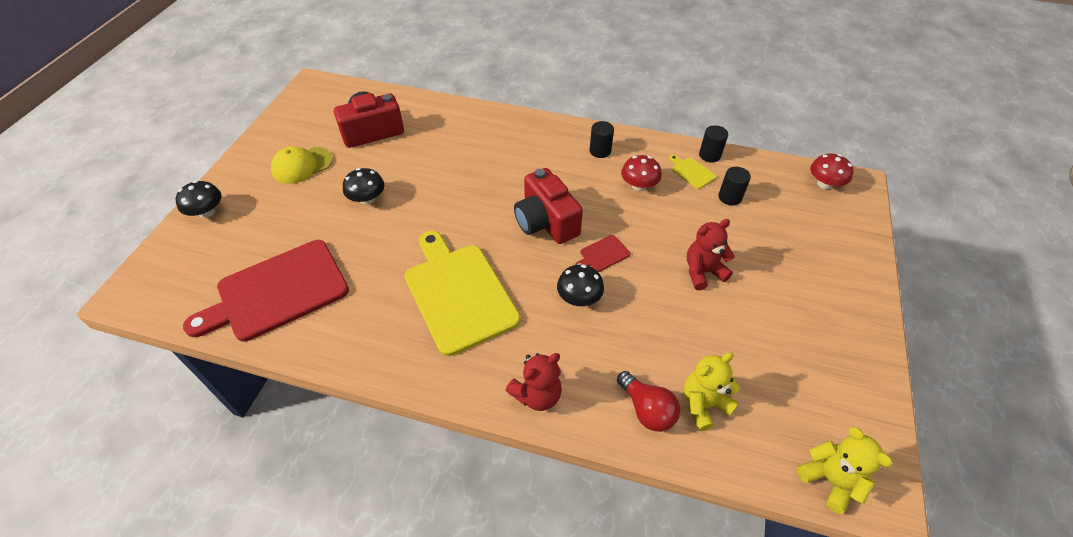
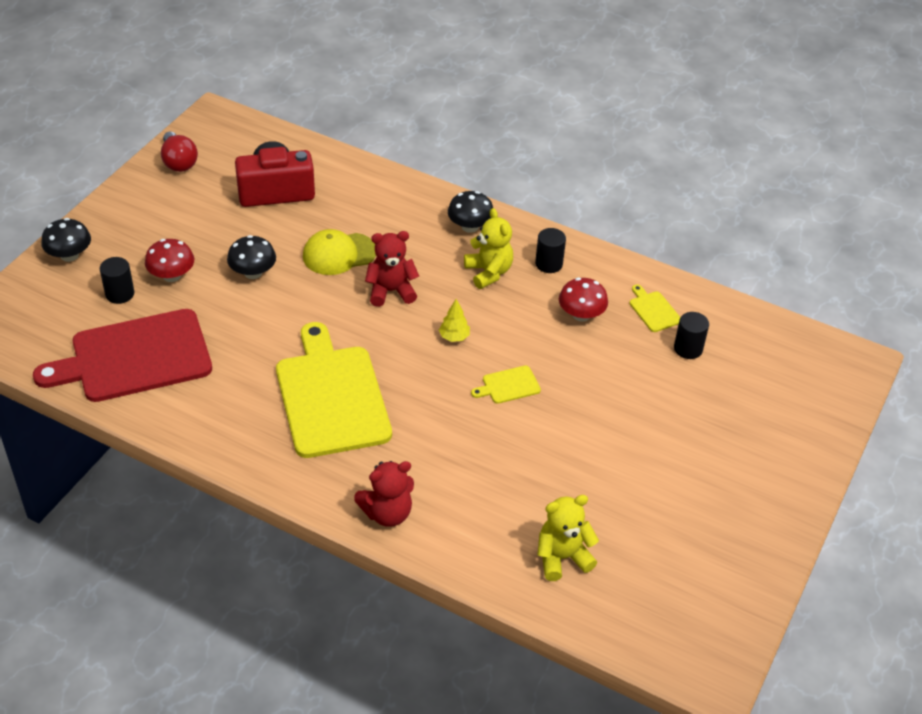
camera: 10 degrees right, 5 degrees down
yellow cap [271,146,333,184] -> yellow cap moved to [303,229,376,275]
red camera [514,168,583,244] -> yellow tree [439,299,470,342]
black mushroom [557,265,604,306] -> black mushroom moved to [448,191,493,233]
red cutting board [575,235,631,272] -> yellow cutting board [471,365,541,404]
red light bulb [617,371,680,432] -> red light bulb moved to [161,132,198,172]
red teddy bear [687,219,735,290] -> red teddy bear moved to [365,231,419,307]
black cylinder [699,125,728,163] -> black cylinder moved to [100,257,134,304]
yellow teddy bear [797,427,892,514] -> yellow teddy bear moved to [464,208,513,289]
red mushroom [810,154,853,189] -> red mushroom moved to [145,239,194,282]

